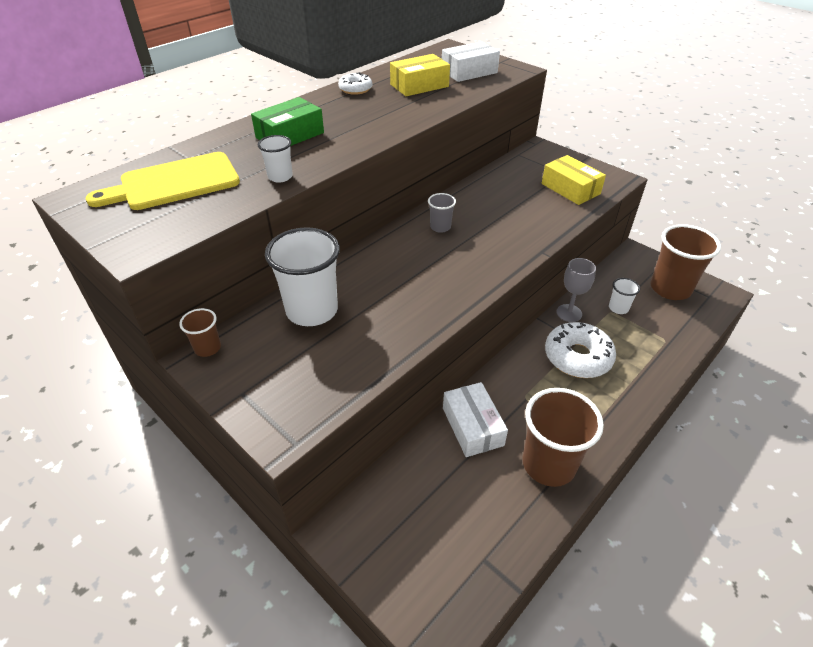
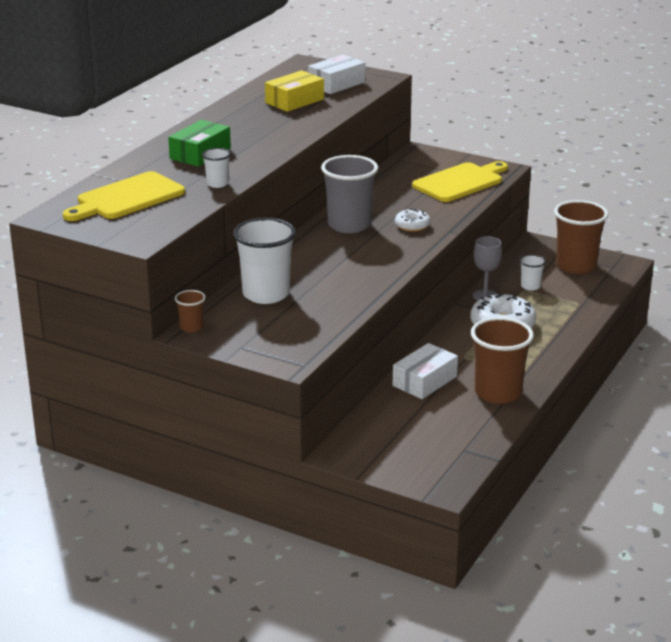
camera: 15 degrees left, 15 degrees down
white donut [338,72,372,95] -> white donut moved to [395,208,430,232]
grey cup [428,193,456,233] -> grey cup [321,155,378,233], size x2.10
white box [443,382,508,457] -> white box turned 75 degrees clockwise [393,343,458,399]
yellow box [542,155,606,205] -> yellow cutting board [412,161,508,202]

